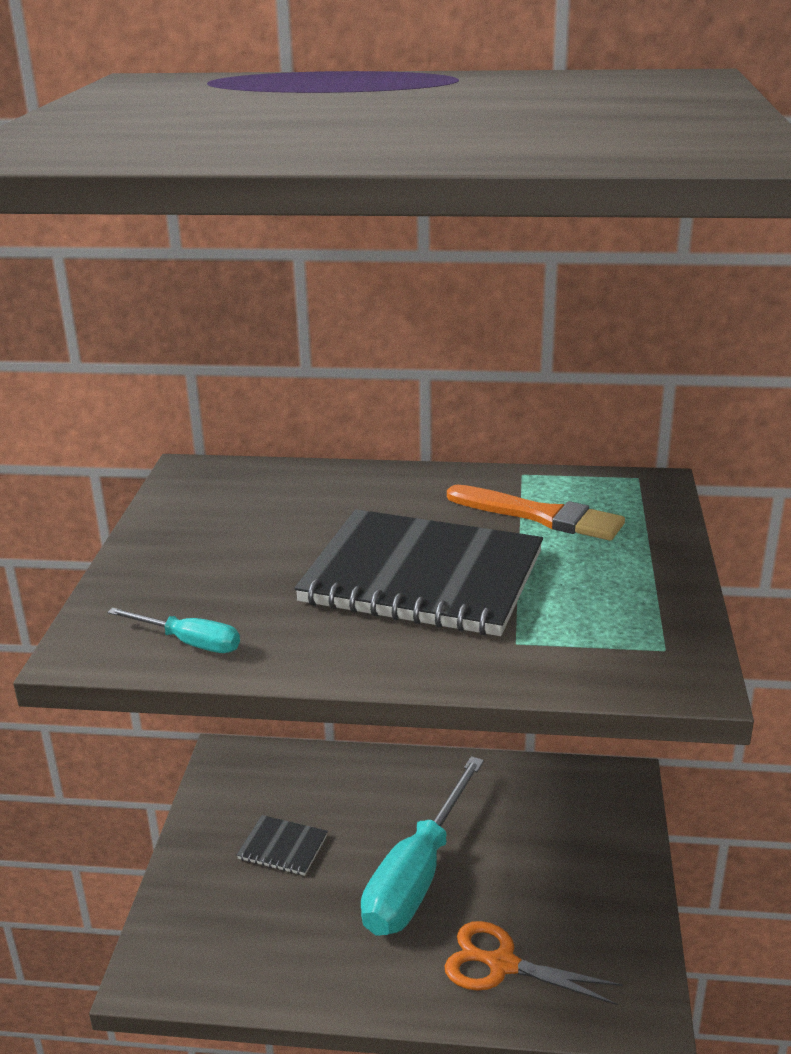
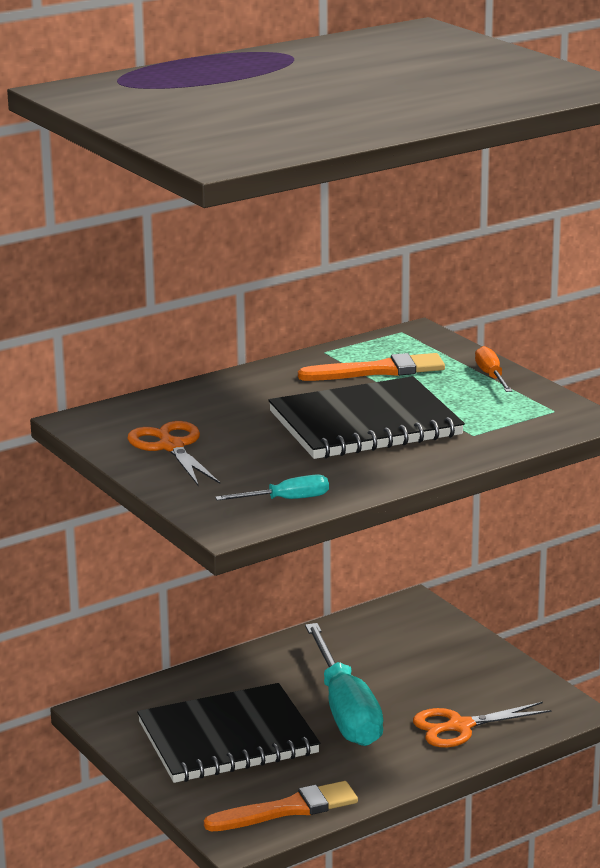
camera: 40 degrees left, 5 degrees down
black notebook [237,815,328,876] -> black notebook [137,683,320,783], size x2.26
none -> orange scissors [127,421,220,487]
none -> orange brush [204,781,358,832]
none -> orange screwdriver [475,346,512,392]

